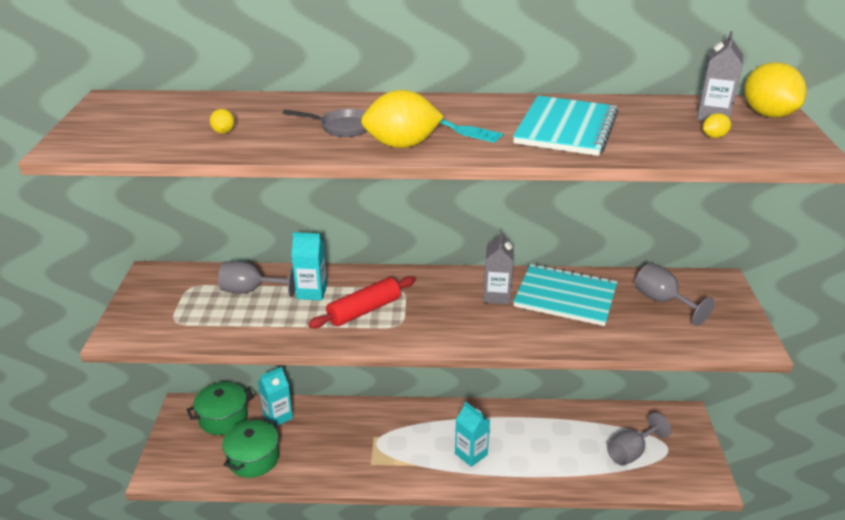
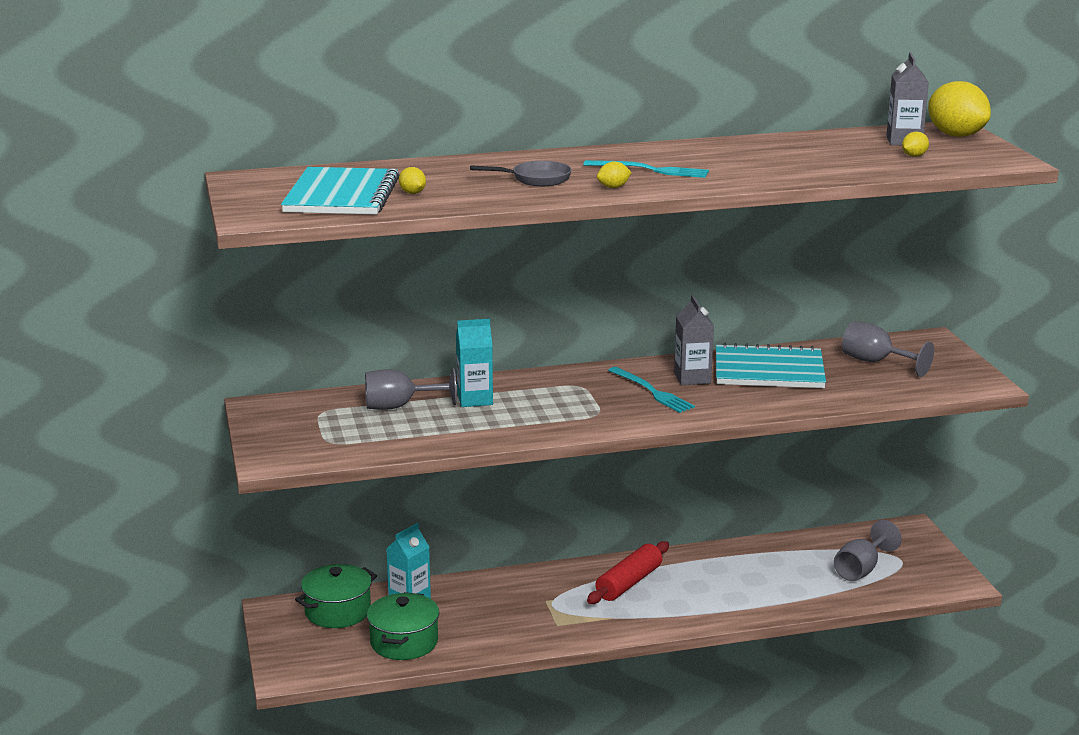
camera: 15 degrees left, 10 degrees down
red rolling pin [308,276,415,328] -> red rolling pin moved to [587,541,669,604]
yellow lemon [361,90,444,148] -> yellow lemon [597,161,632,188], size x0.44
turquoise carton [455,401,490,467] -> none
turquoise notebook [513,95,618,156] -> turquoise notebook moved to [281,167,399,215]
none -> turquoise fork [608,367,695,413]

